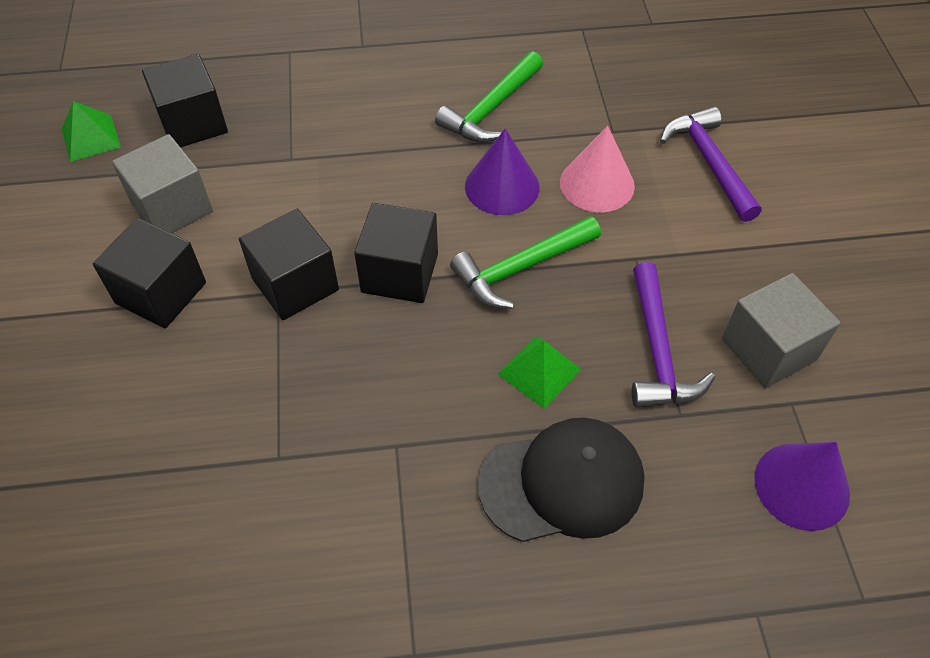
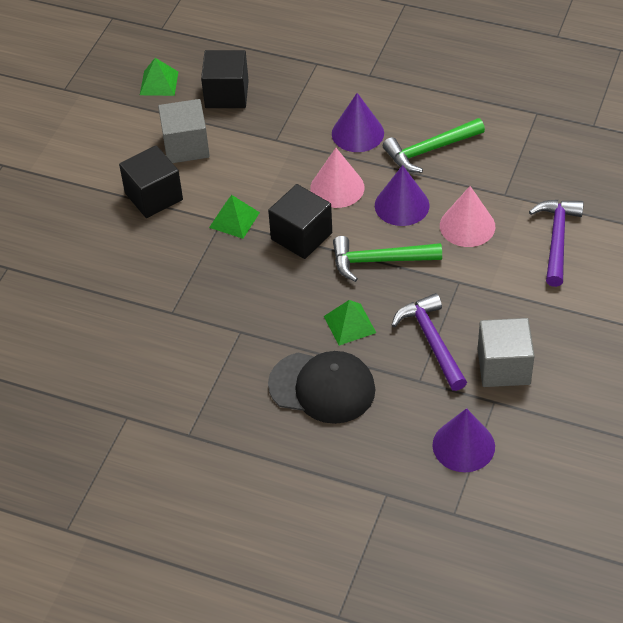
camera: 30 degrees right, 5 degrees down
black cube [239,209,339,320] -> green pyramid [209,195,260,239]
purple hammer [632,262,715,408] -> purple hammer turned 135 degrees clockwise [392,293,467,391]
none -> pink cone [310,148,364,208]
none -> purple cone [332,93,384,152]

